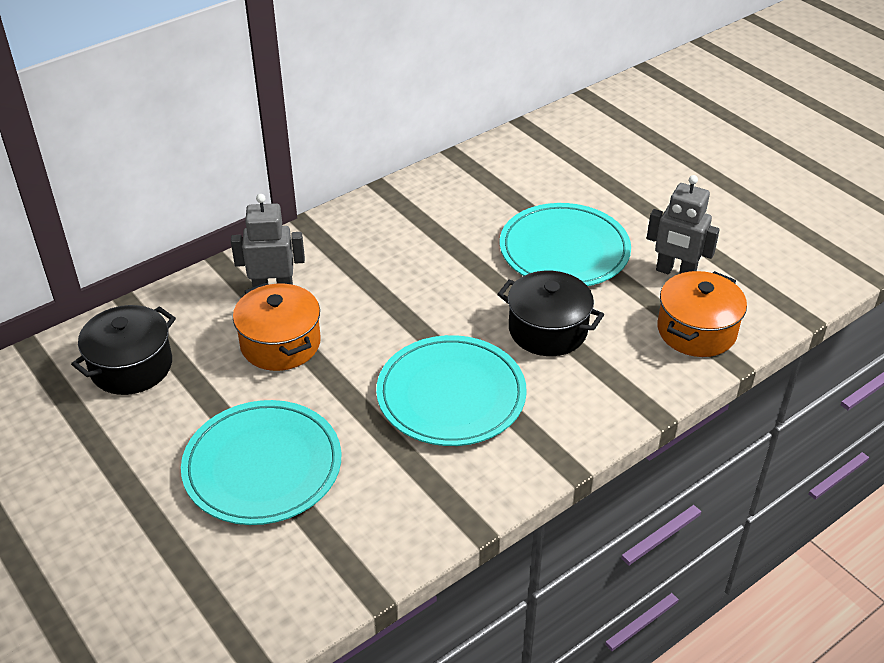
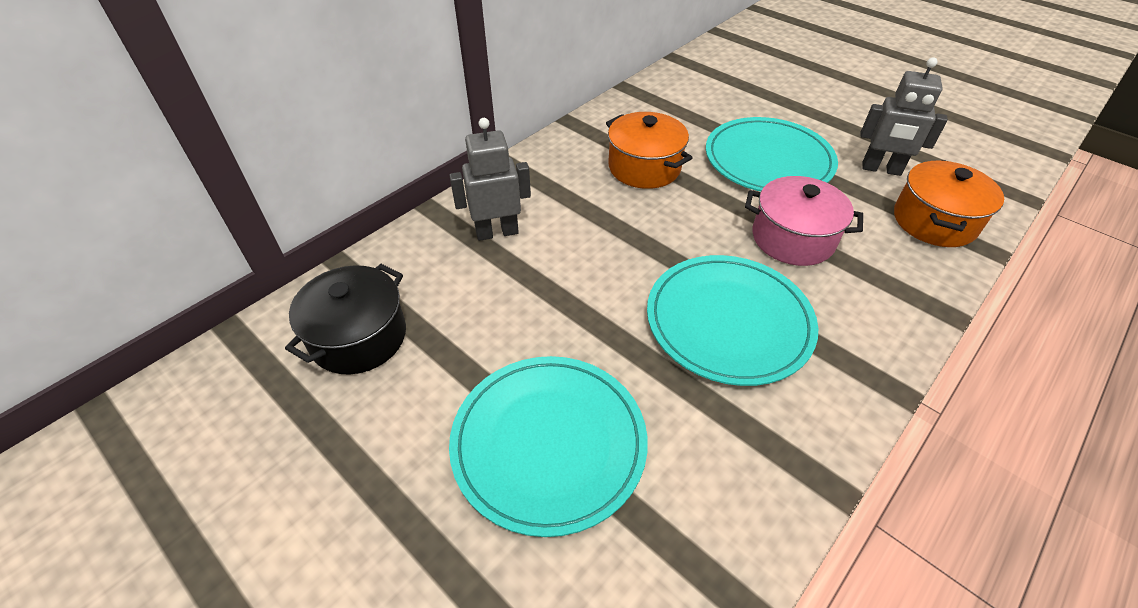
camera: 10 degrees left, 5 degrees up
orange pot [233,282,321,371] -> orange pot moved to [606,112,692,189]
black pot [497,271,604,356] -> pink pot [745,176,863,266]

